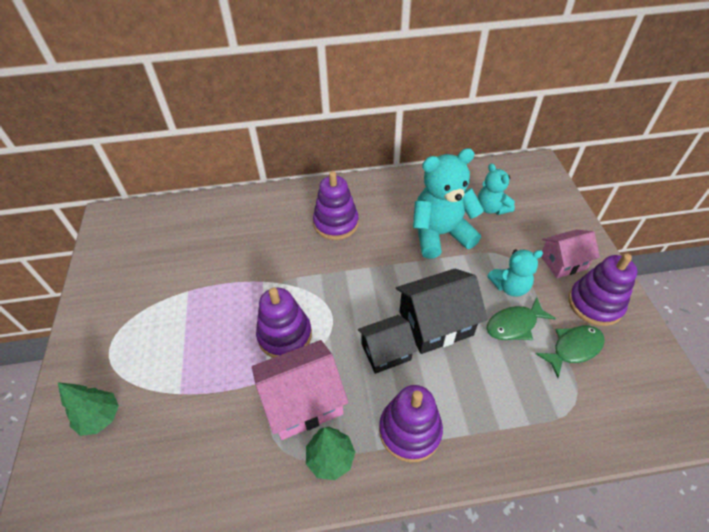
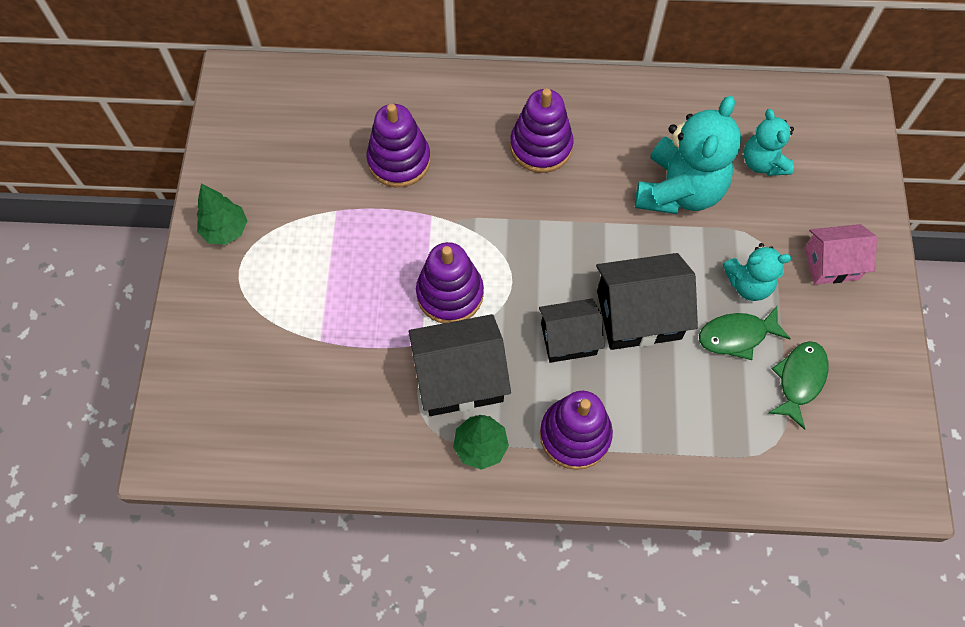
camera: 10 degrees right, 15 degrees up
green tree [58,382,119,436] -> green tree moved to [197,184,247,245]
pink house [252,340,348,440] -> black house [409,314,511,416]
turquoise teddy bear [413,148,484,259] -> turquoise teddy bear turned 120 degrees clockwise [635,96,741,214]
green fish [535,326,605,378] -> green fish turned 45 degrees counterclockwise [768,341,829,430]
purple stacking toy [568,254,638,326] -> purple stacking toy moved to [367,104,431,187]

